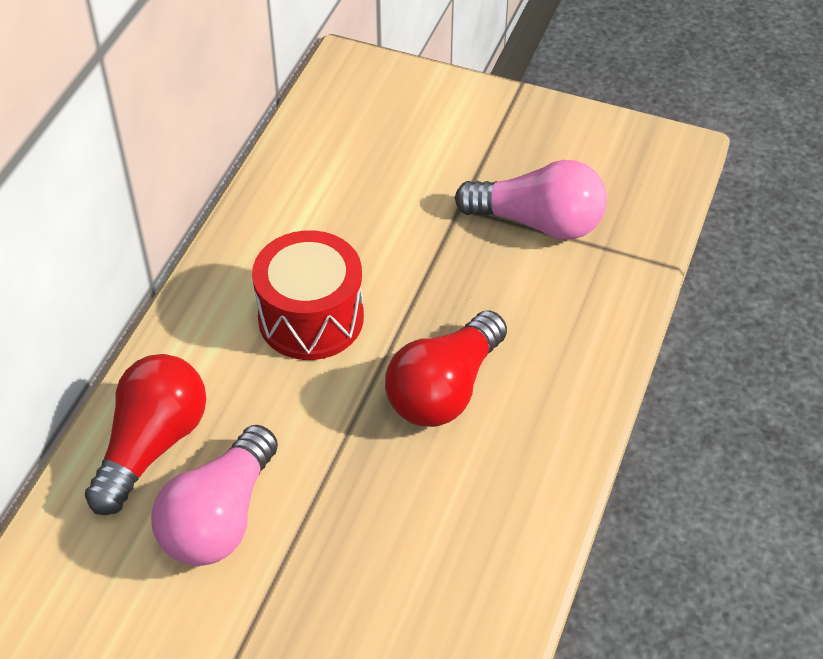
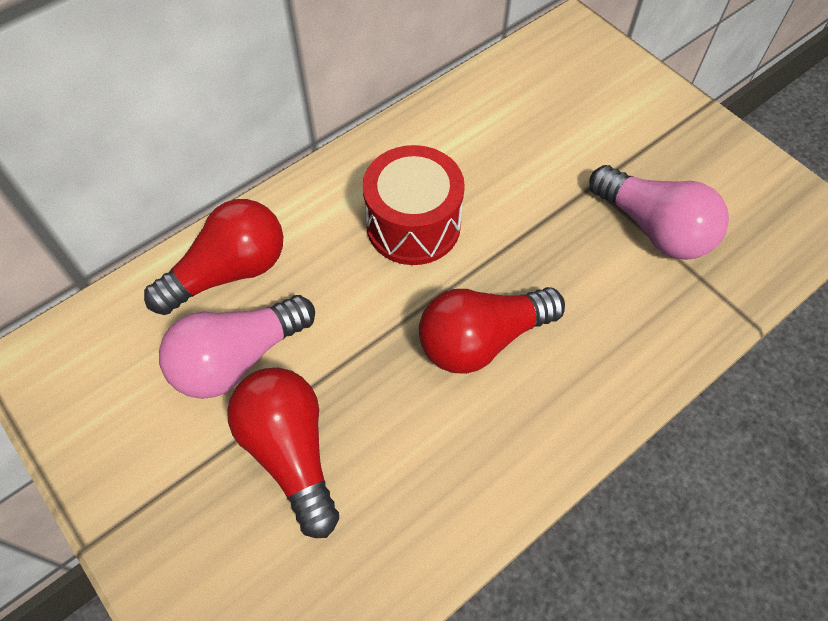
camera: 30 degrees right, 10 degrees up
none -> red light bulb [227,368,339,538]

